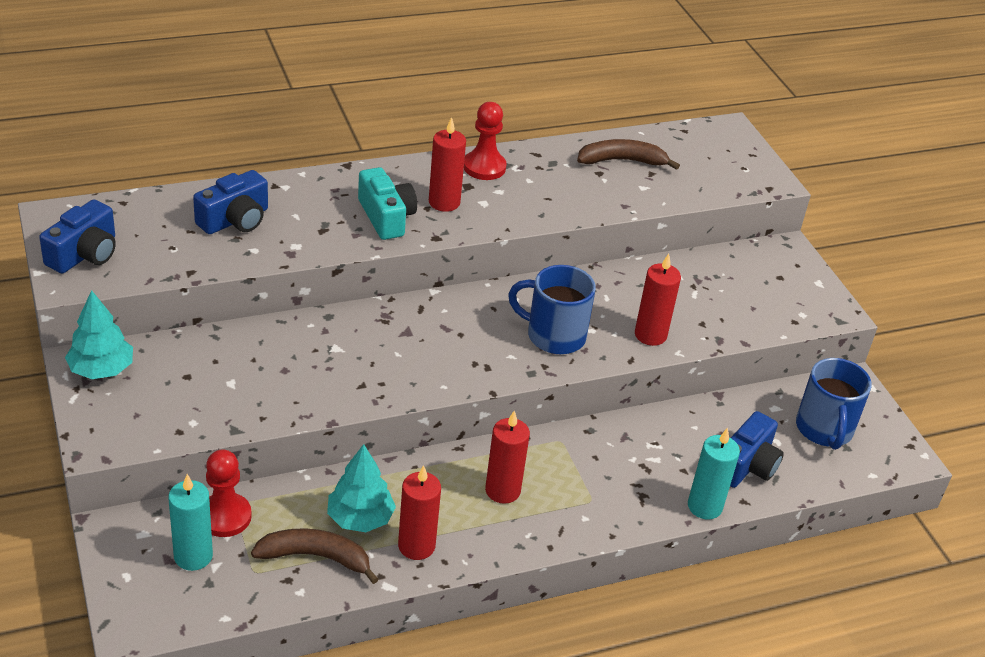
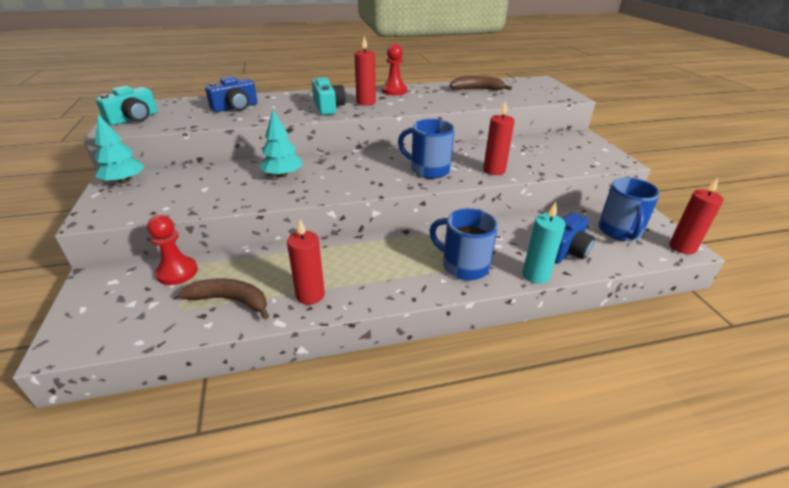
camera: 10 degrees right, 5 degrees down
blue camera [39,199,116,274] -> turquoise camera [96,86,158,126]
turquoise candle [168,474,213,571] -> none
turquoise tree [327,444,396,532] -> turquoise tree moved to [259,110,303,177]
red candle [485,411,530,504] -> red candle moved to [669,178,724,254]
none -> blue mug [429,208,498,280]

